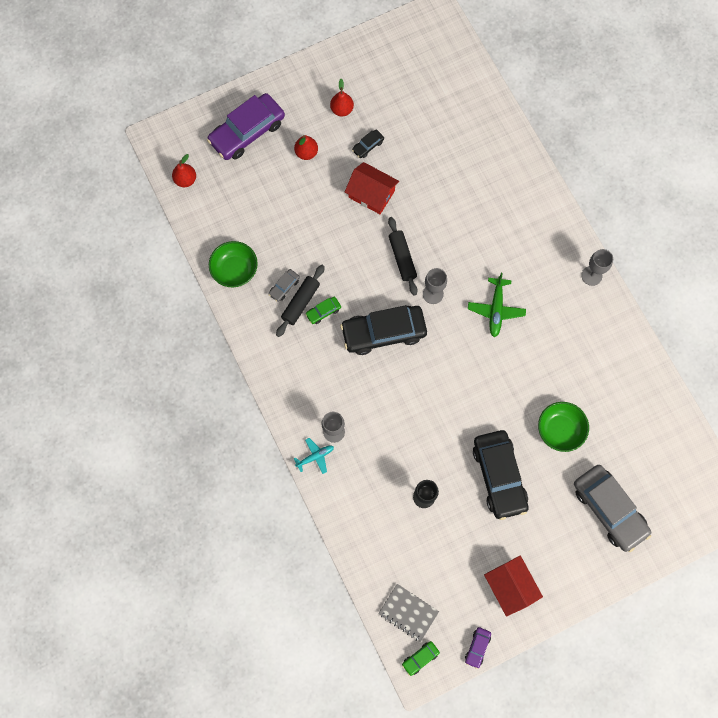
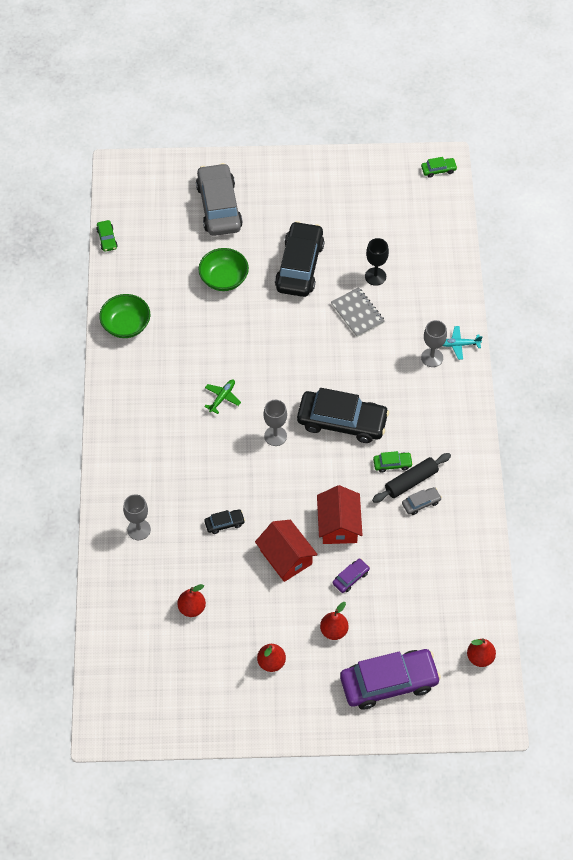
camera: 155 degrees left, 15 degrees down
green bowl [209,241,258,287] -> green bowl moved to [99,294,150,338]
black car [352,129,384,158] -> black car moved to [204,509,245,534]
grey notebook [378,584,439,642] -> grey notebook moved to [331,287,385,337]
black rolling pin [388,217,418,296] -> none
purple car [465,627,491,669] -> purple car moved to [333,559,370,593]
green plane [468,273,526,337] -> green plane [204,379,241,414], size x0.65
red house [484,555,543,617] -> red house moved to [317,485,362,544]
grey goblet [581,249,613,286] -> grey goblet moved to [123,494,151,540]
none -> green car [96,220,117,252]
none -> red pear [177,584,206,617]

